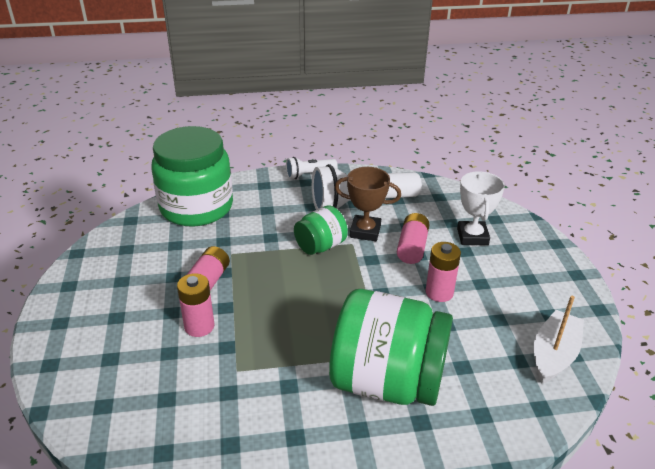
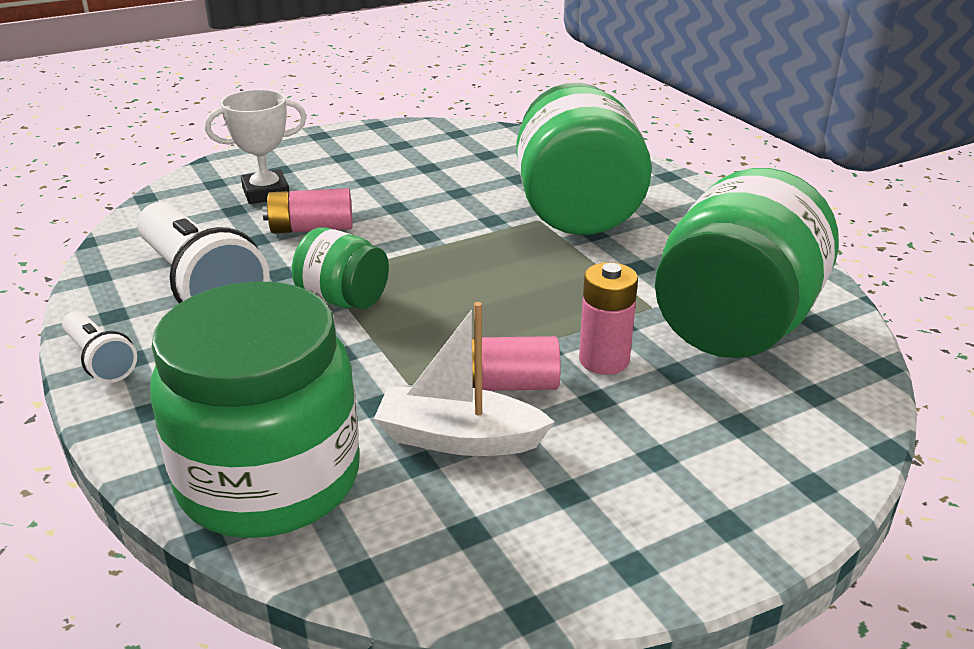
camera: 110 degrees left, 5 degrees down
brown trophy [335,167,401,241] -> none
pink battery [425,242,461,302] -> none
white boat [534,296,584,384] -> white boat moved to [374,302,555,456]
none -> green jar [655,168,839,358]

